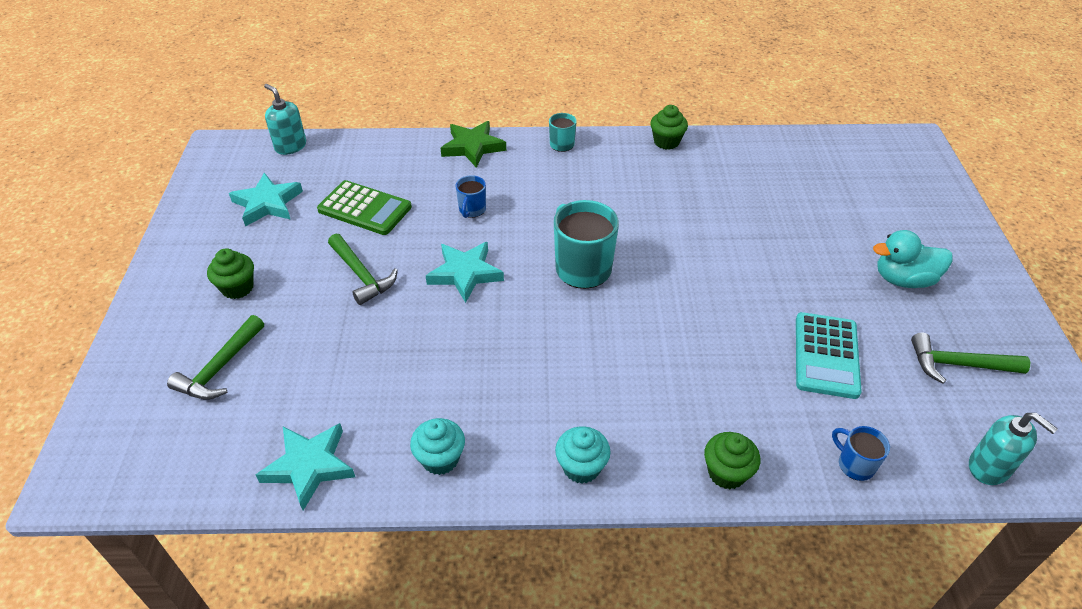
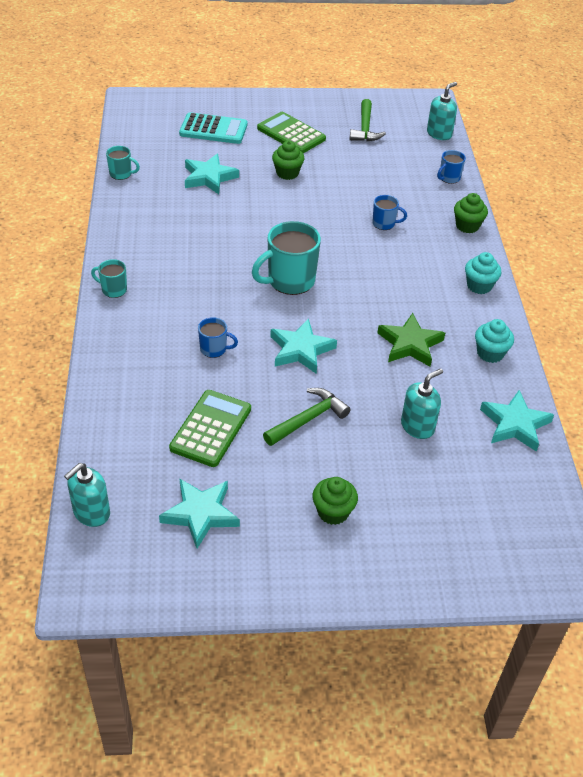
camera: 95 degrees left, 0 degrees up
green hammer [167,315,264,400] -> none
green star [440,121,506,168] -> green star moved to [377,313,445,367]
green cupcake [650,105,688,150] -> green cupcake moved to [272,141,304,180]
turquoise calculator [796,312,862,399] -> turquoise calculator moved to [179,112,248,144]
turquoise duck [873,230,952,288] -> green calculator [257,112,326,153]
none -> turquoise mug [106,146,140,180]
none -> turquoise star [185,154,239,194]
none -> blue mug [372,195,407,230]
none -> turquoise soap dispenser [401,368,443,439]

